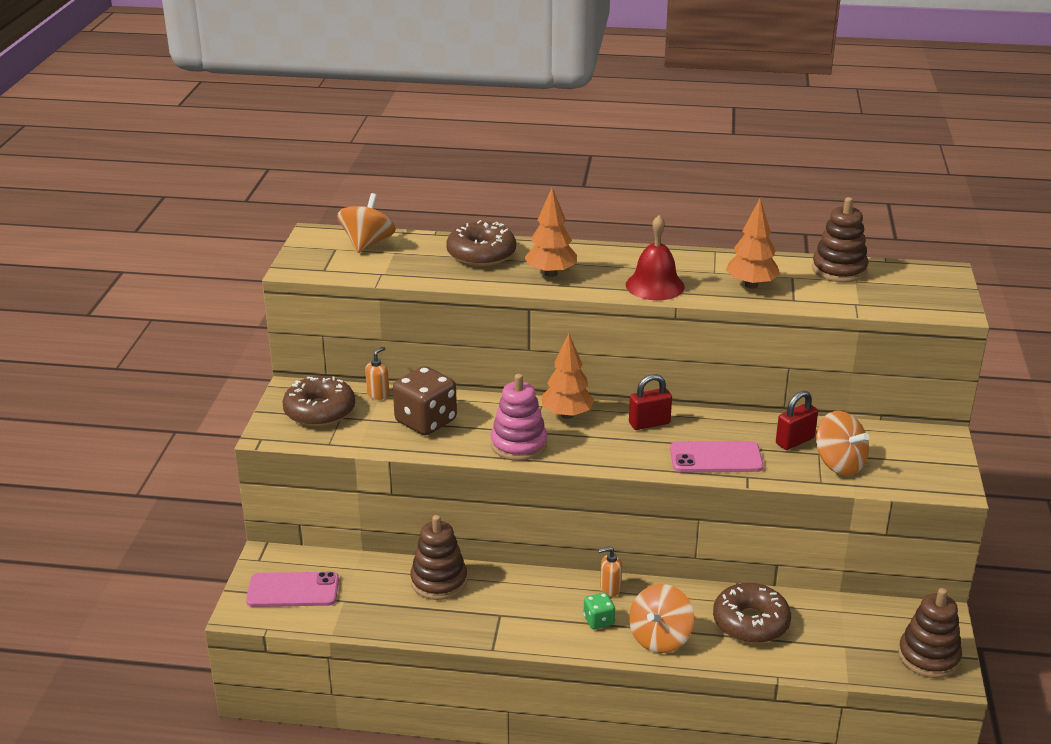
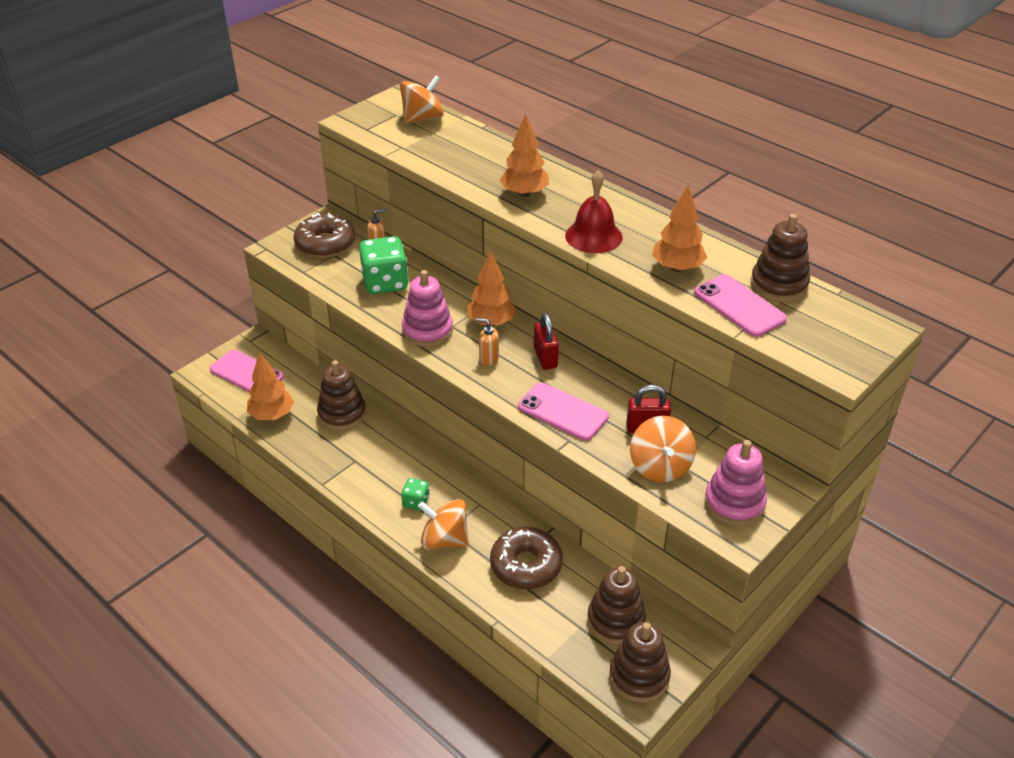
camera: 35 degrees right, 10 degrees up
brown dice [393,366,457,435] -> green dice [359,236,409,294]
brown donut [446,220,516,267] -> none
orange soap dispenser [598,546,622,596] -> orange soap dispenser moved to [476,318,499,366]
red padlock [629,374,672,430] -> red padlock turned 60 degrees clockwise [534,313,559,370]
orange spinning top [629,584,694,653] -> orange spinning top turned 45 degrees clockwise [418,499,469,550]
none -> orange tree [247,352,294,420]
none -> brown stacking toy [587,566,646,644]
none -> pink phone [694,274,787,337]
none -> pink stacking toy [705,440,767,526]

